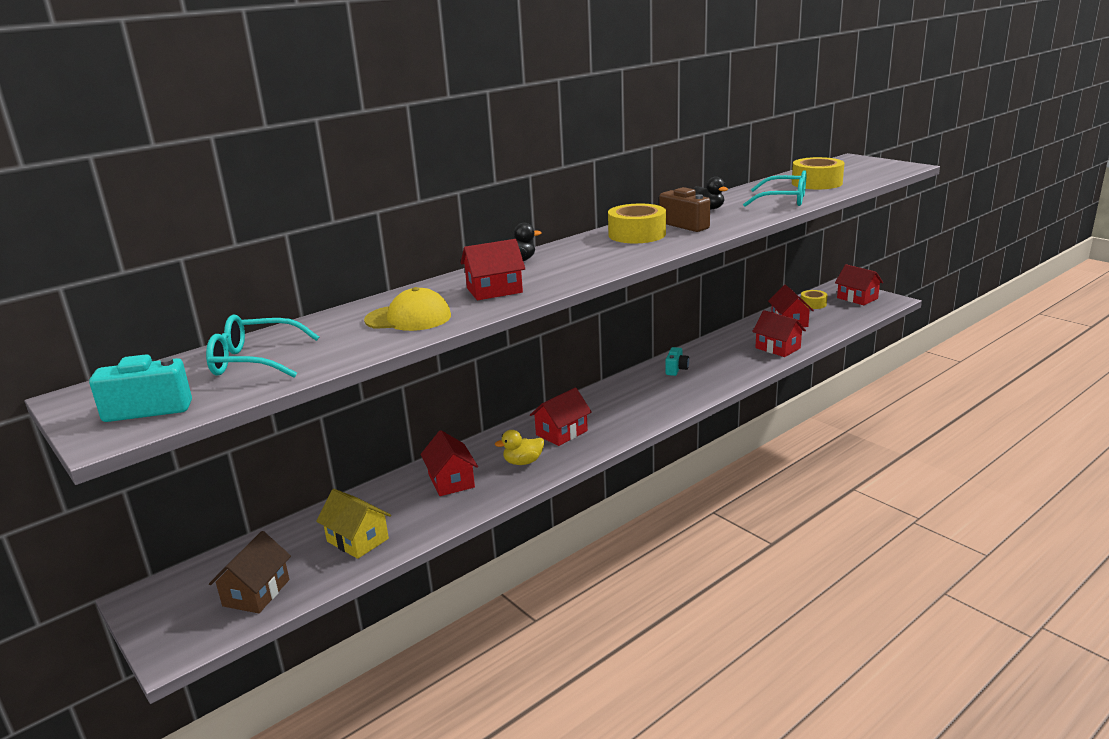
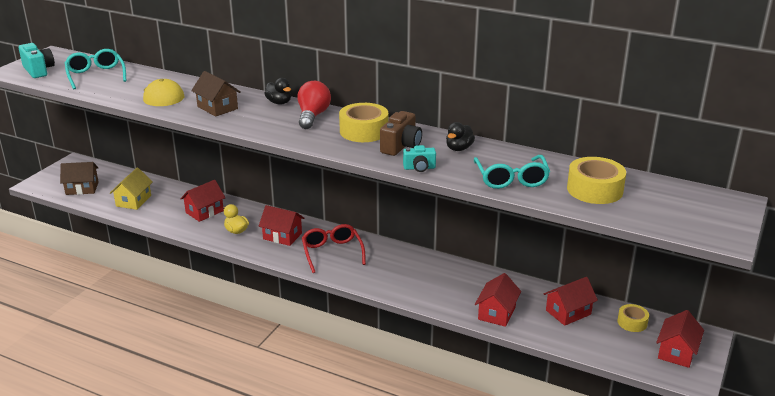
camera: 65 degrees right, 5 degrees up
red house [460,239,525,300] -> brown house [191,71,240,117]
turquoise camera [665,347,689,376] -> turquoise camera moved to [403,145,436,172]
none -> red light bulb [298,81,331,129]
none -> red glasses [302,224,366,273]

